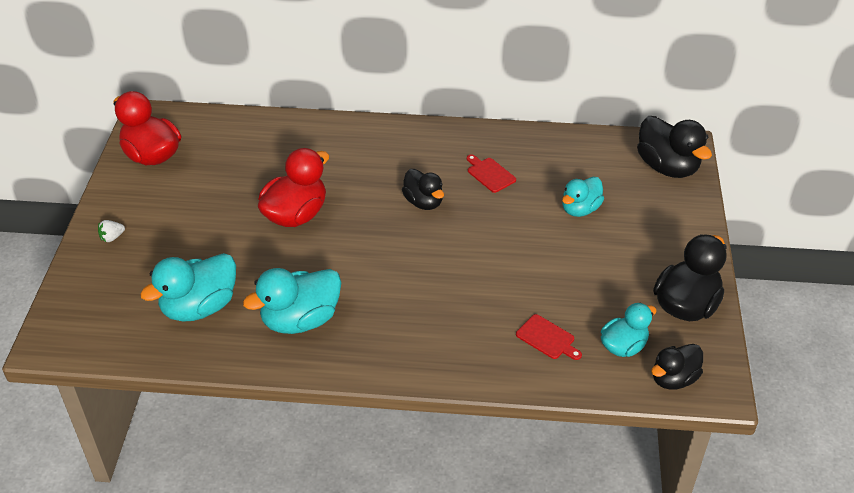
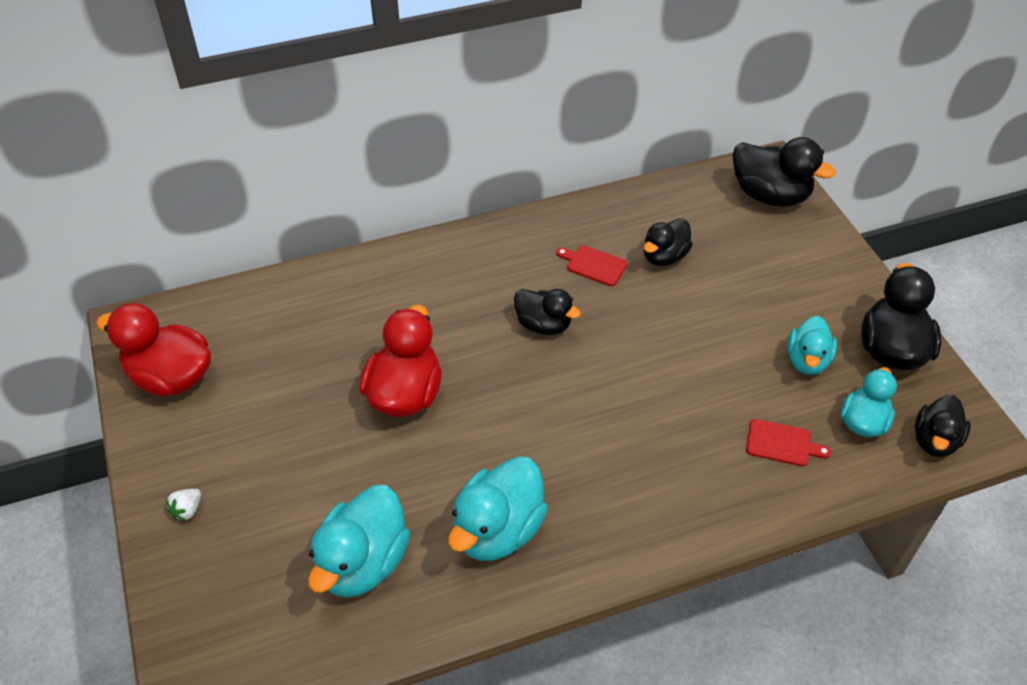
camera: 25 degrees left, 5 degrees up
turquoise duck [562,177,604,217] -> turquoise duck moved to [787,316,837,375]
none -> black duck [644,218,693,266]

